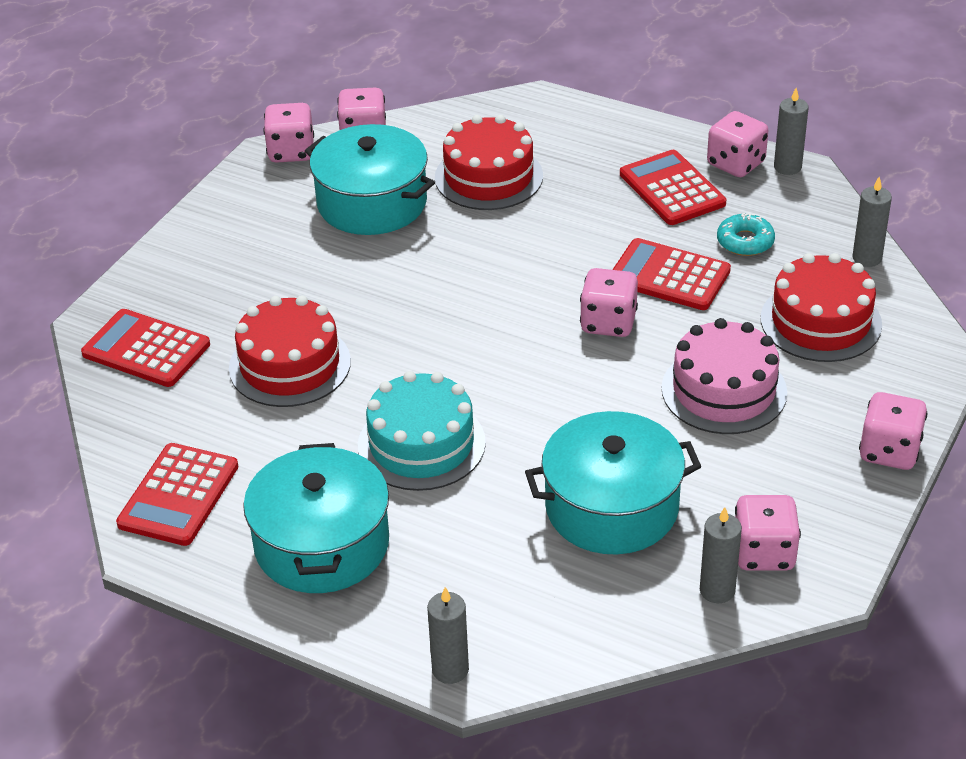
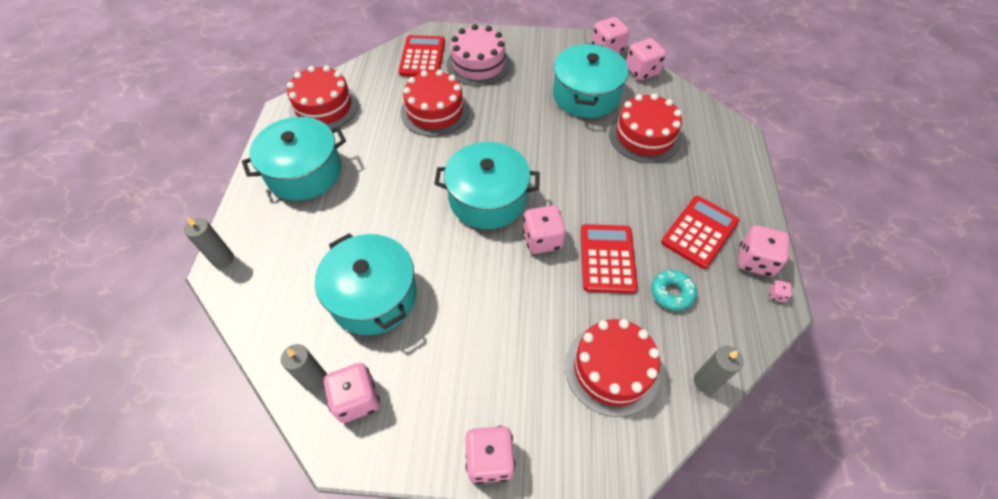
camera: 65 degrees right, 15 degrees up
red calculator [116,443,238,546] -> red cake [287,65,359,129]
turquoise cake [358,371,486,491] -> none
pink cake [661,318,787,434] -> pink cake moved to [446,24,511,86]
grey candle [774,88,809,175] -> pink dice [769,280,792,302]
none -> turquoise pot [434,142,540,229]

